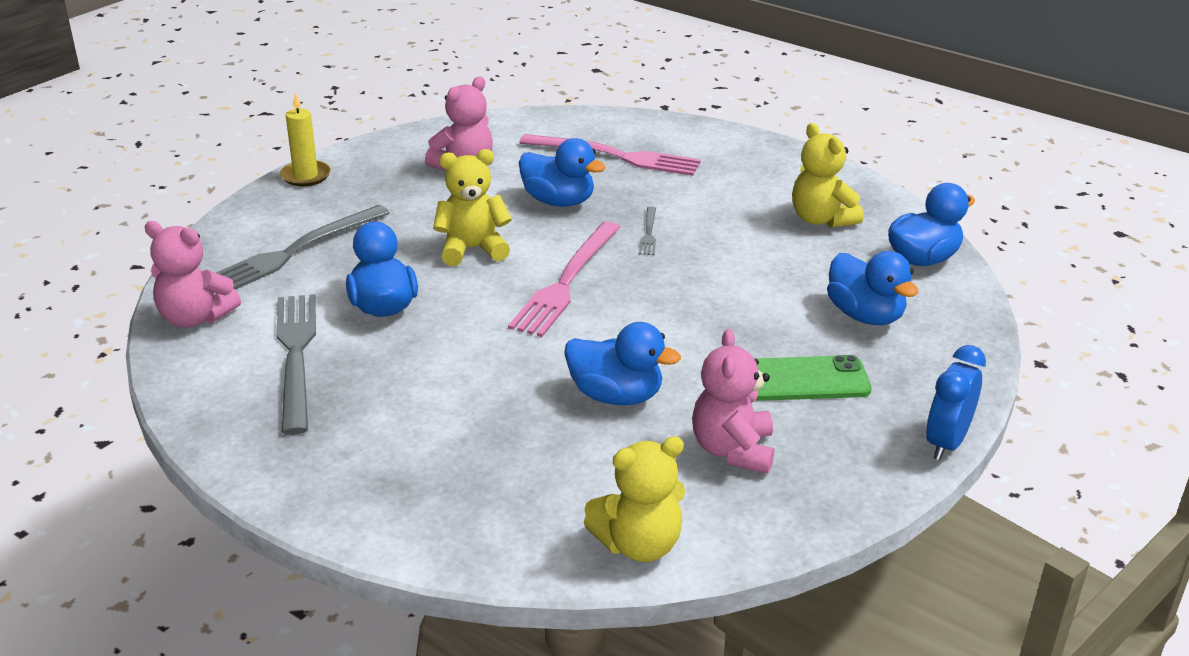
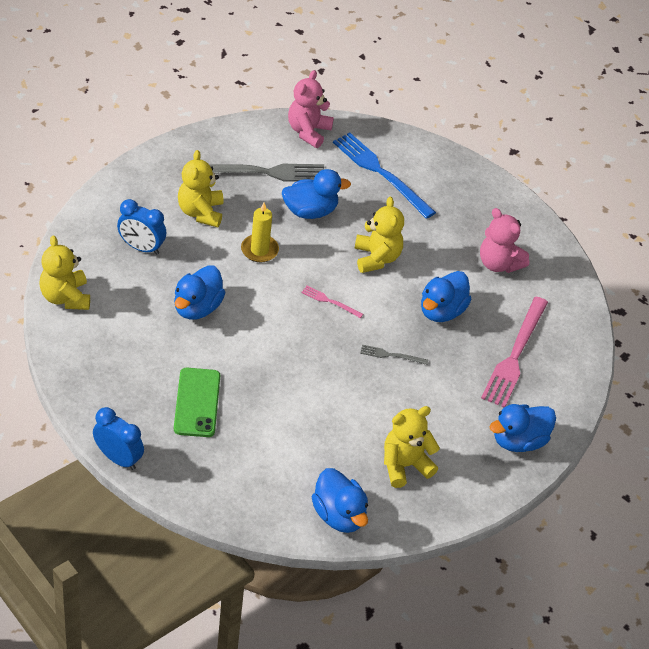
camera: 90 degrees right, 15 degrees up
grey fork [216,205,390,290] -> blue fork [333,133,436,219]
yellow candle [280,92,331,186] -> yellow candle moved to [241,203,279,262]
pink fork [508,222,621,337] -> pink fork [301,286,363,318], size x0.45
pink teddy bear [692,329,774,473] -> none
blue duck [827,251,919,325] -> blue duck moved to [489,404,556,452]
none -> blue clock [117,199,166,255]
none -> yellow teddy bear [178,150,224,227]

